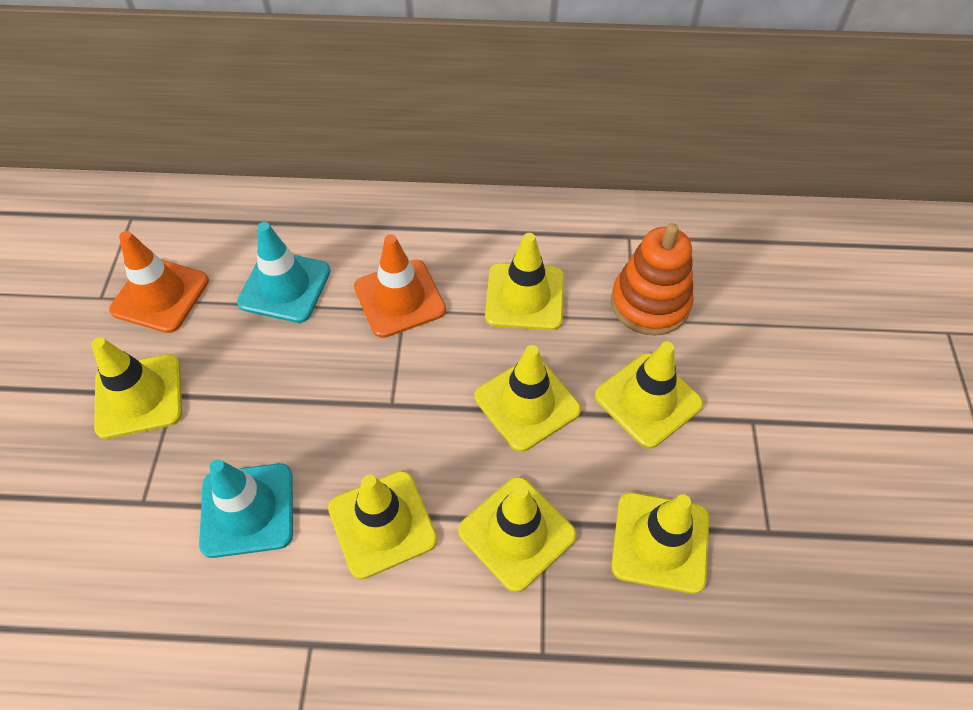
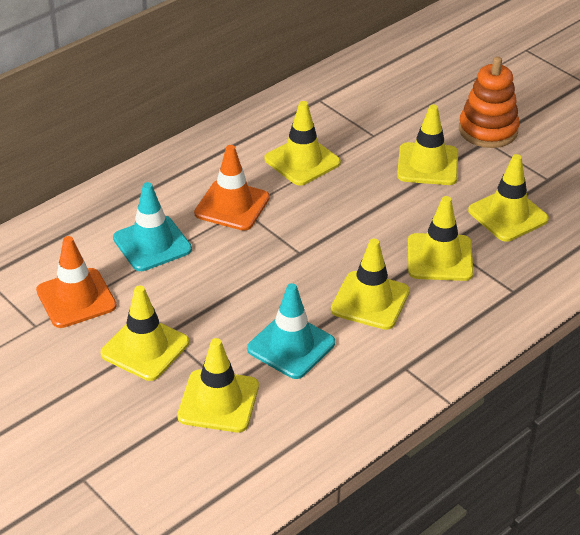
camera: 45 degrees left, 15 degrees down
yellow traffic cone [475,345,581,452] -> yellow traffic cone moved to [177,338,259,432]
orange stacking toy [611,223,694,336] -> orange stacking toy moved to [459,56,519,148]

